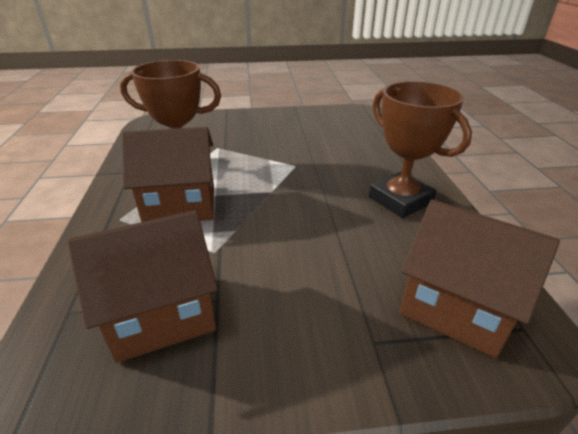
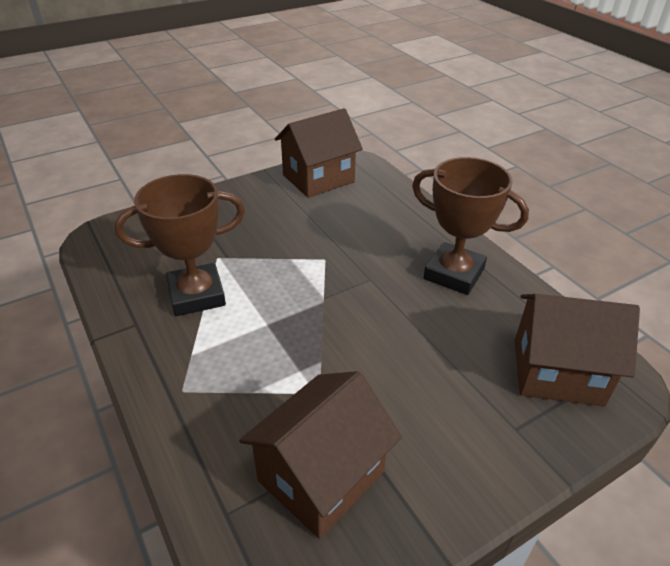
camera: 25 degrees left, 5 degrees up
brown house [122,127,214,222] -> brown house moved to [275,108,363,198]

